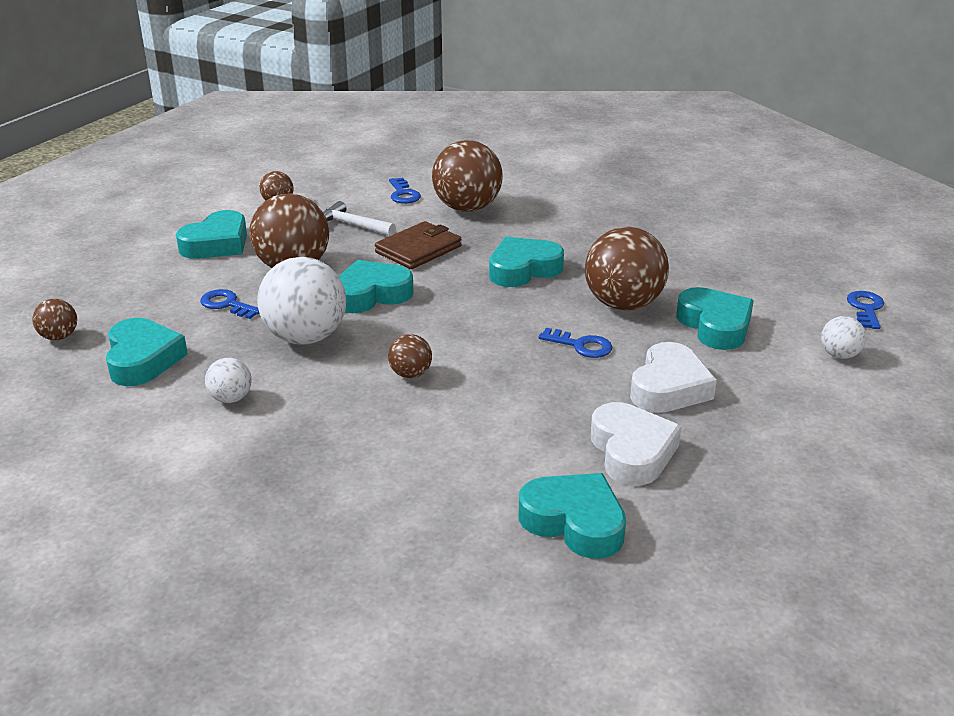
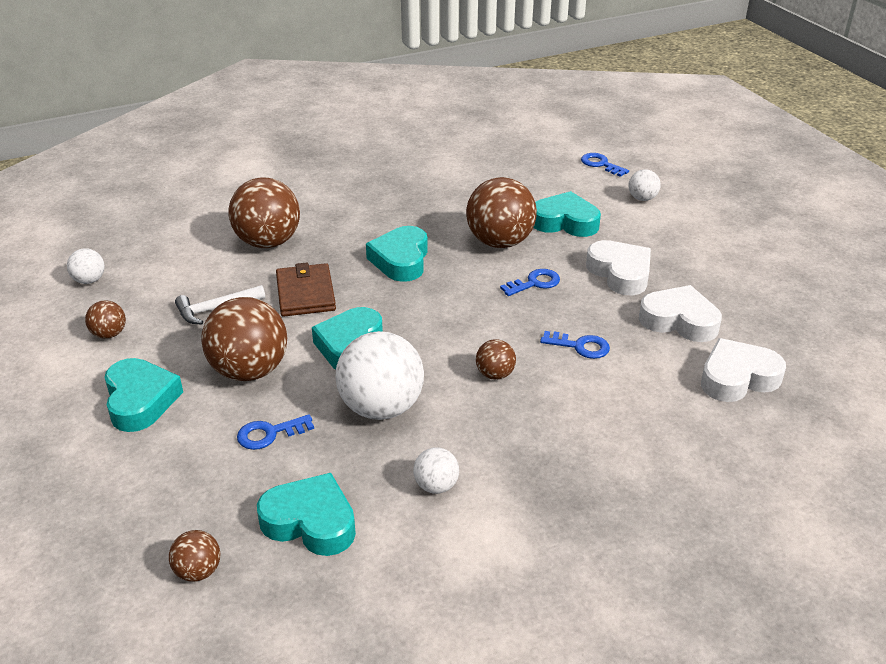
camera: 55 degrees left, 5 degrees up
blue key [389,177,421,204] -> blue key moved to [540,331,610,359]
turquoise heart [519,473,626,559] -> white heart [701,338,786,402]
none -> white ball [67,248,105,284]

